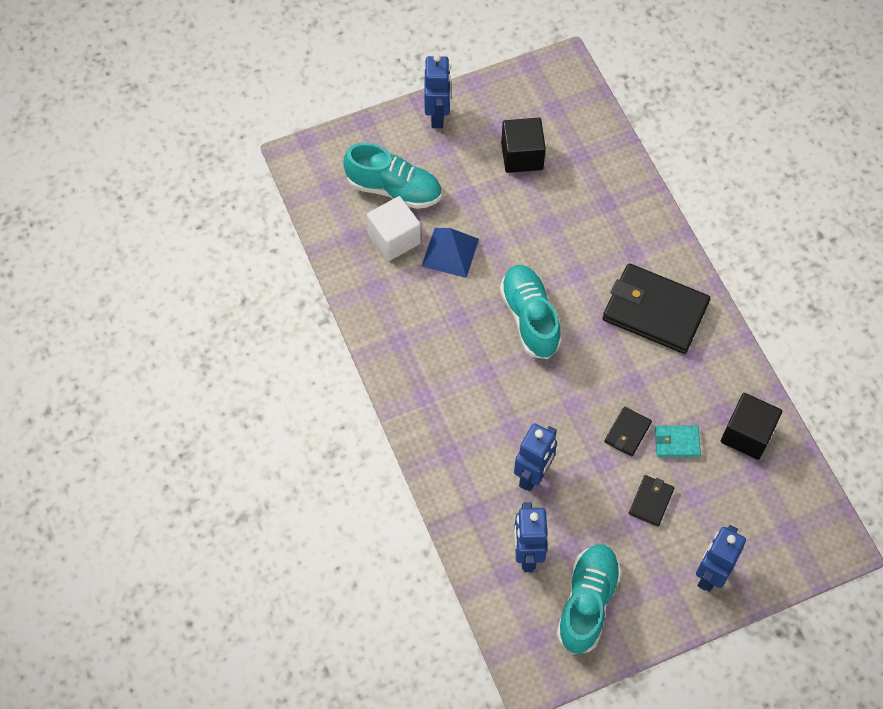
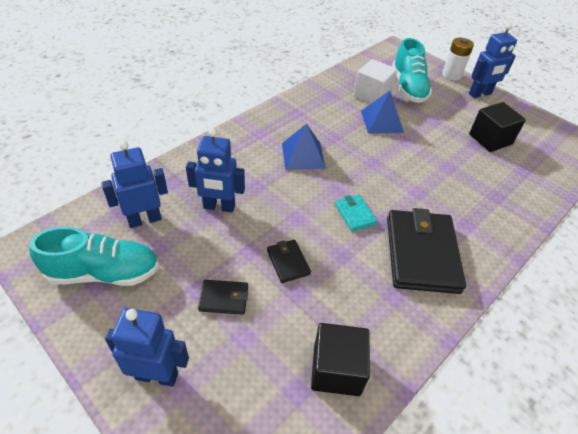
camera: 65 degrees right, 15 degrees down
turquoise shoe [500,265,561,359] -> none
black wallet [604,407,652,457] -> black wallet turned 60 degrees clockwise [267,240,311,283]
turquoise wallet [655,426,701,457] -> turquoise wallet moved to [335,195,377,232]
none -> blue pyramid [282,124,326,170]
none -> white battery [442,38,474,81]

